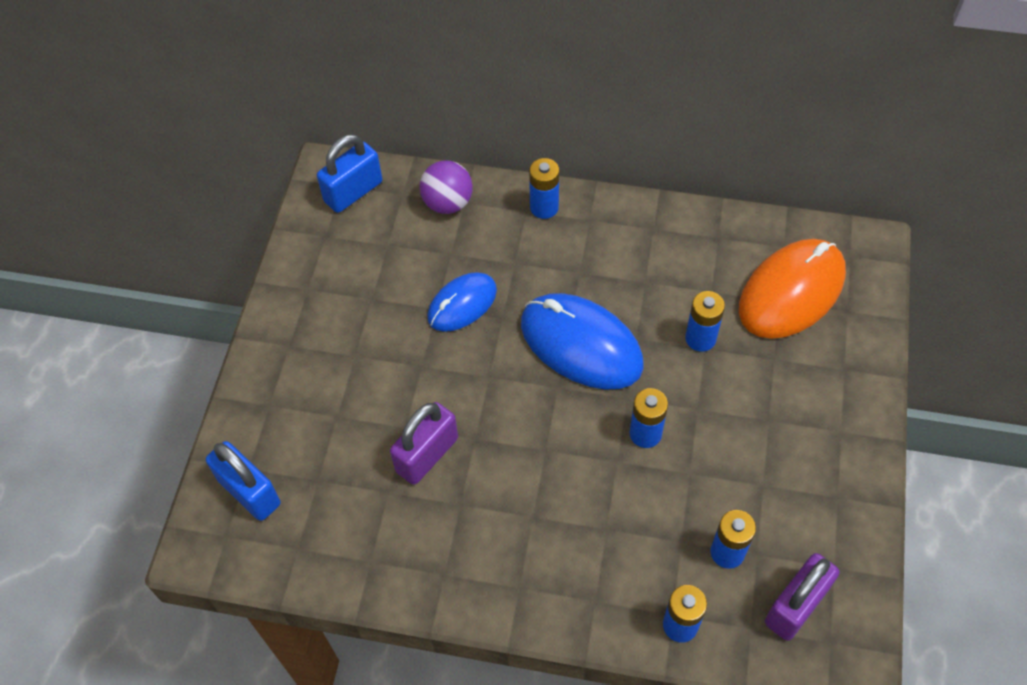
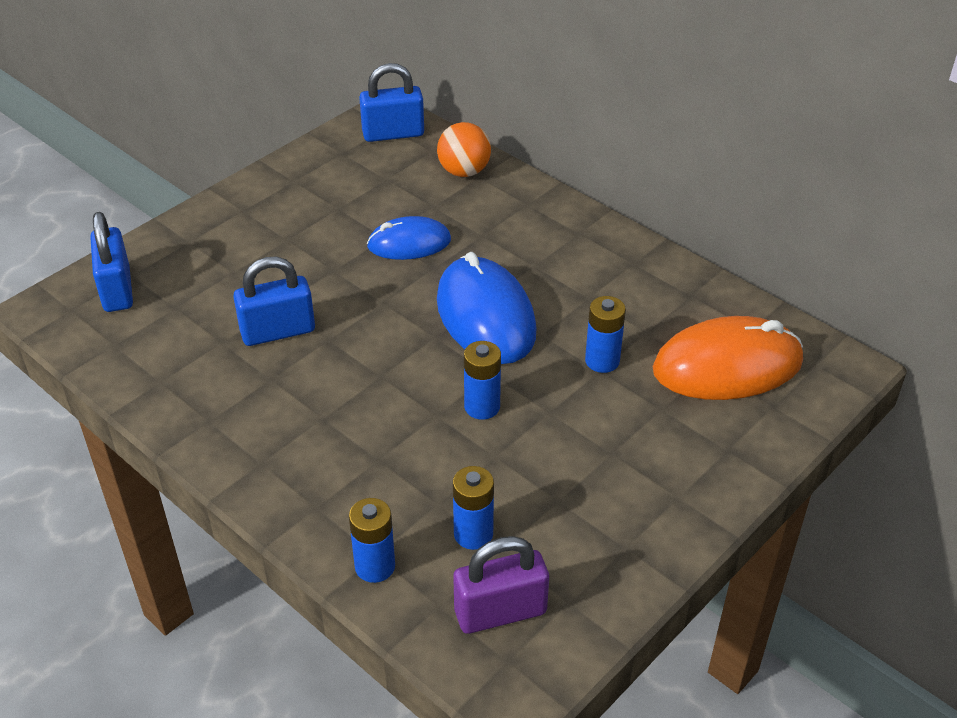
camera: 30 degrees right, 15 degrees down
purple padlock [390,402,458,485] -> blue padlock [233,257,315,346]
purple ball [419,160,473,214] -> orange ball [437,122,491,177]
blue battery [529,158,559,219] -> none

